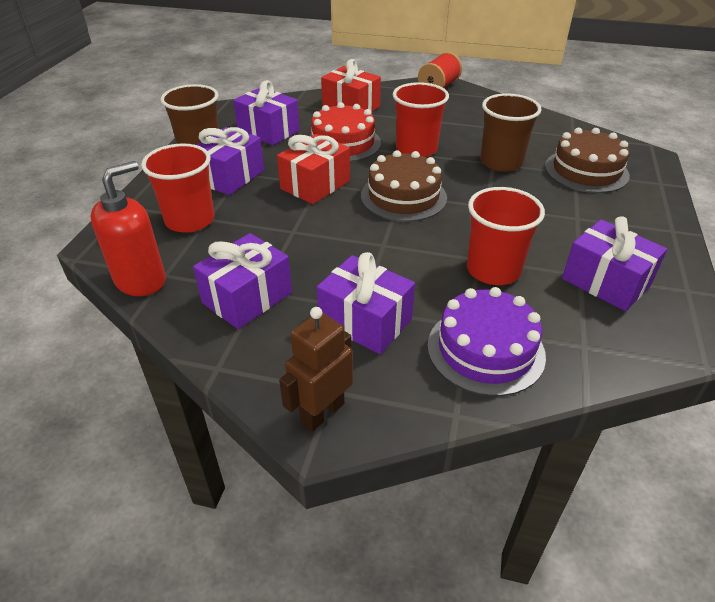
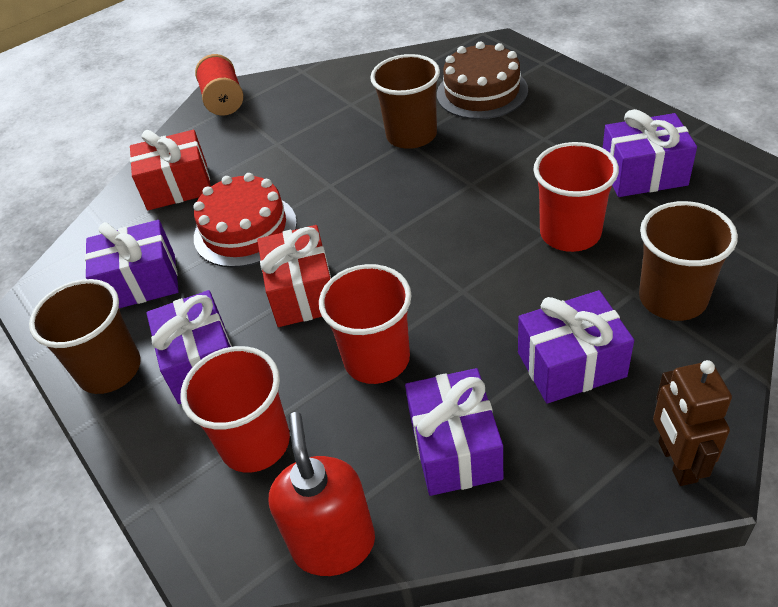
camera: 45 degrees left, 5 degrees up
brown cake [361,150,447,222] -> none
red cup [393,82,449,157] -> red cup moved to [319,264,412,384]
purple cake [427,287,546,396] -> brown cup [639,201,738,321]

